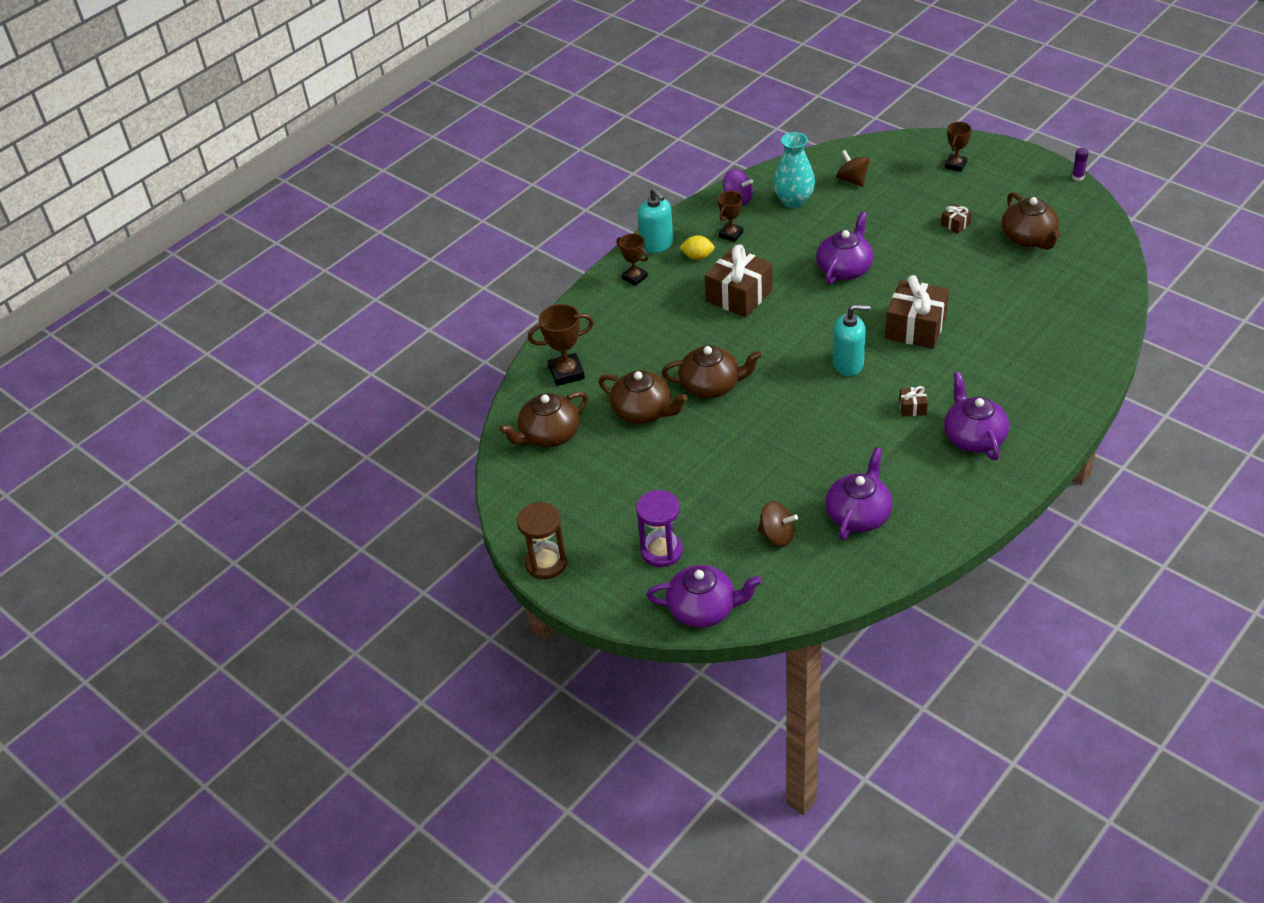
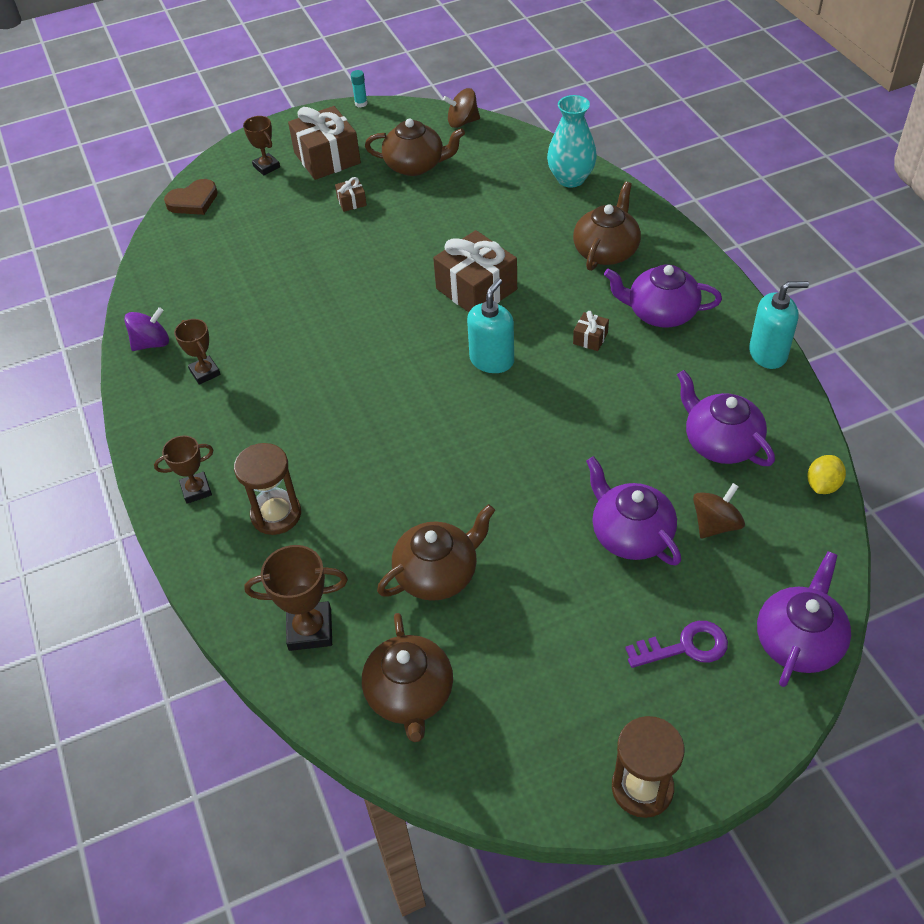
camera: 65 degrees left, 5 degrees up
brown trophy [528,304,594,386] -> brown trophy turned 75 degrees clockwise [244,545,348,651]
purple hourglass [636,490,683,567] -> purple key [625,621,728,668]
turquoise soap dispenser [638,188,673,253] -> turquoise soap dispenser moved to [749,281,809,369]
brown teapot [662,345,762,398] -> brown teapot moved to [573,182,641,271]
yellow lemon [679,235,715,260] -> yellow lemon moved to [808,455,846,494]
brown gift [705,245,773,317] -> brown gift moved to [288,106,361,180]
turquoise vase [773,132,815,208] -> turquoise vase moved to [547,95,597,188]
purple teapot [816,211,873,284] -> purple teapot moved to [586,456,681,566]
brown spinning top [836,150,870,187] -> brown spinning top moved to [443,88,480,128]
purple glue stick [1072,148,1089,181] -> turquoise glue stick [351,70,368,107]
none -> brown heart [164,179,218,215]
none -> brown hourglass [234,443,301,535]

